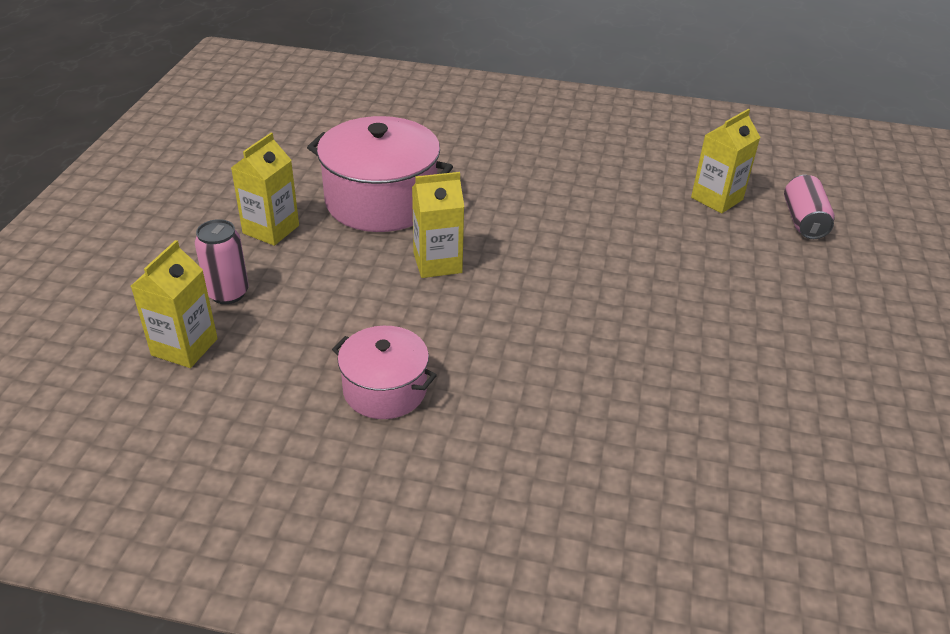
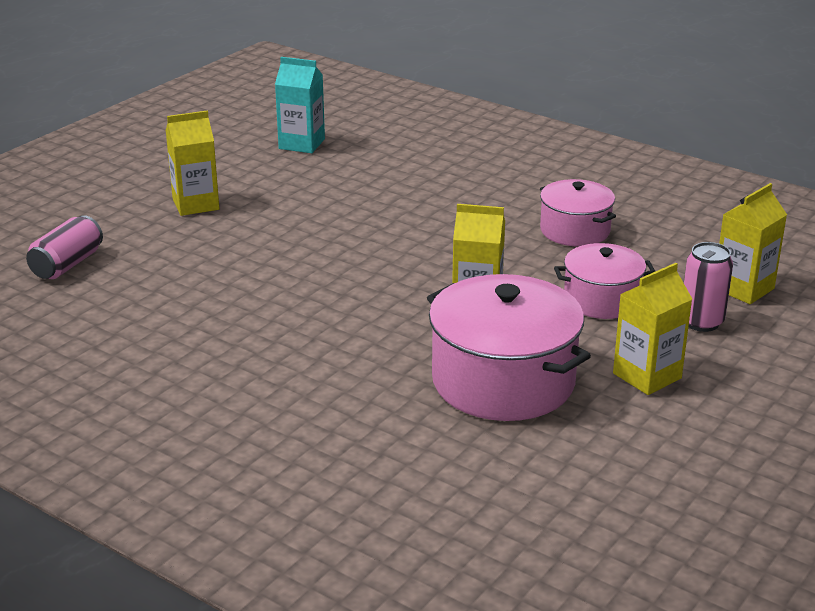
camera: 155 degrees left, 10 degrees down
yellow carton [691,109,760,214] -> yellow carton moved to [166,110,219,216]
none -> turquoise carton [275,57,325,153]
none -> pink pot [554,243,655,319]

